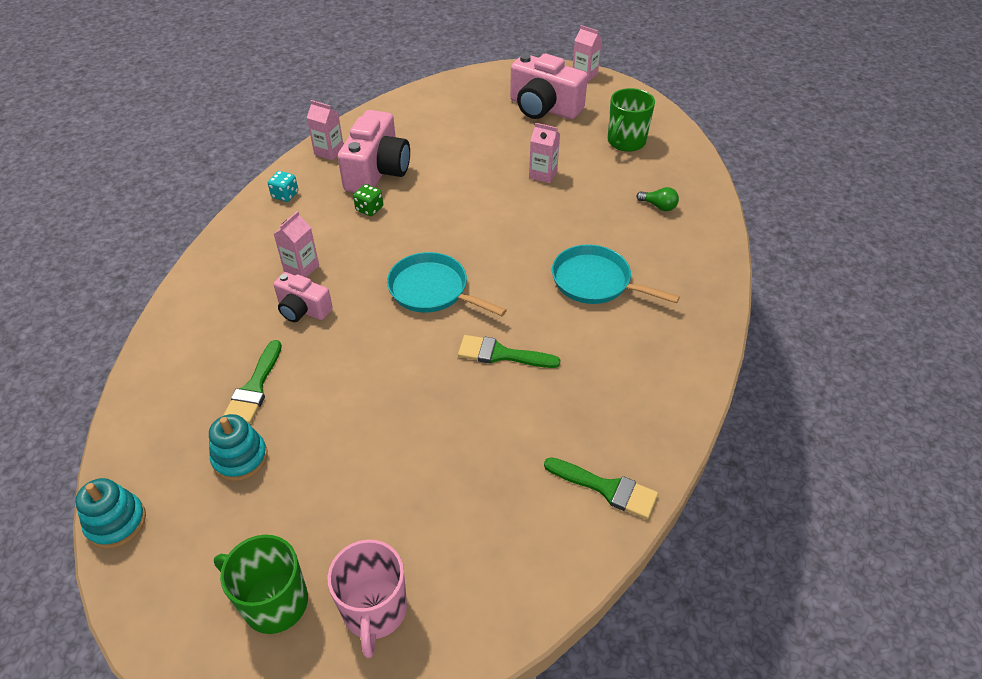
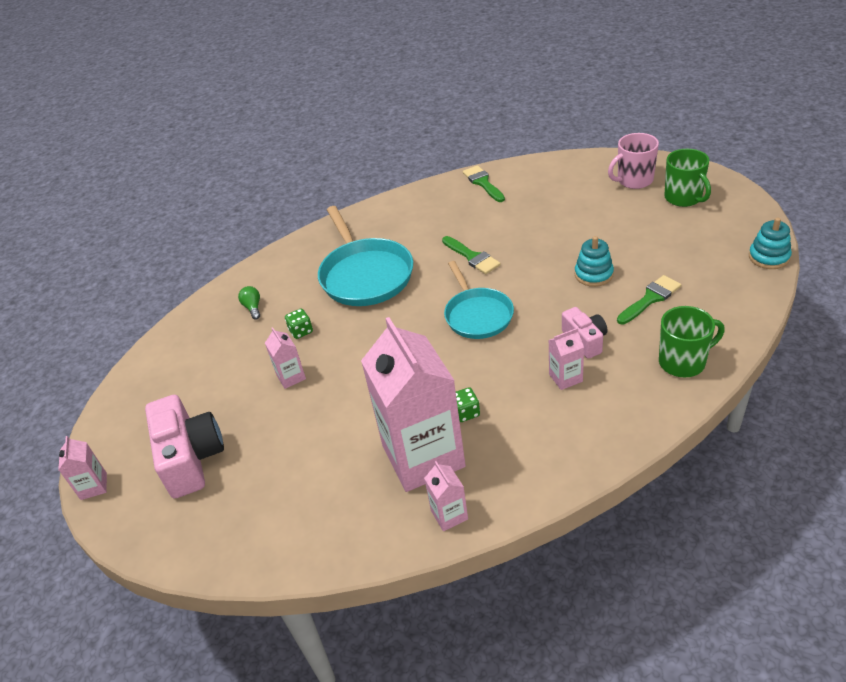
camera: 135 degrees left, 5 degrees down
turquoise stacking toy [209,414,268,481] -> turquoise stacking toy moved to [575,236,614,287]
turquoise dice [268,171,298,202] -> none
pink mug [327,540,407,658] -> pink mug turned 150 degrees counterclockwise [608,133,659,189]
pink camera [338,110,410,193] -> pink carton [361,317,466,492]
turquoise pan [552,244,680,304] -> turquoise pan [318,206,413,306], size x1.50
green mug [608,88,655,152] -> green mug moved to [659,306,725,377]
none -> green dice [285,308,313,339]

